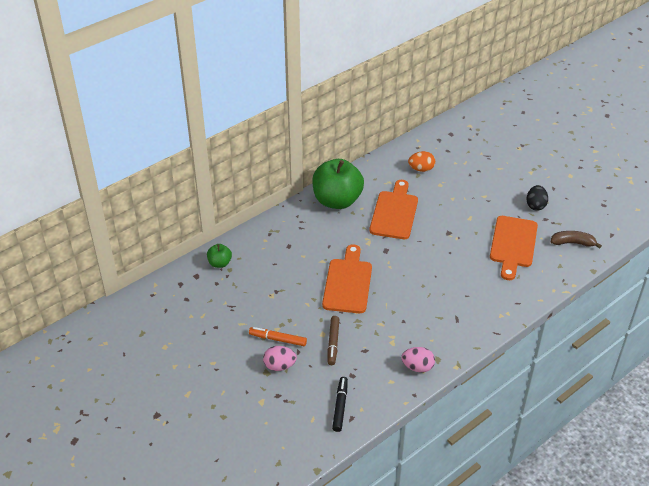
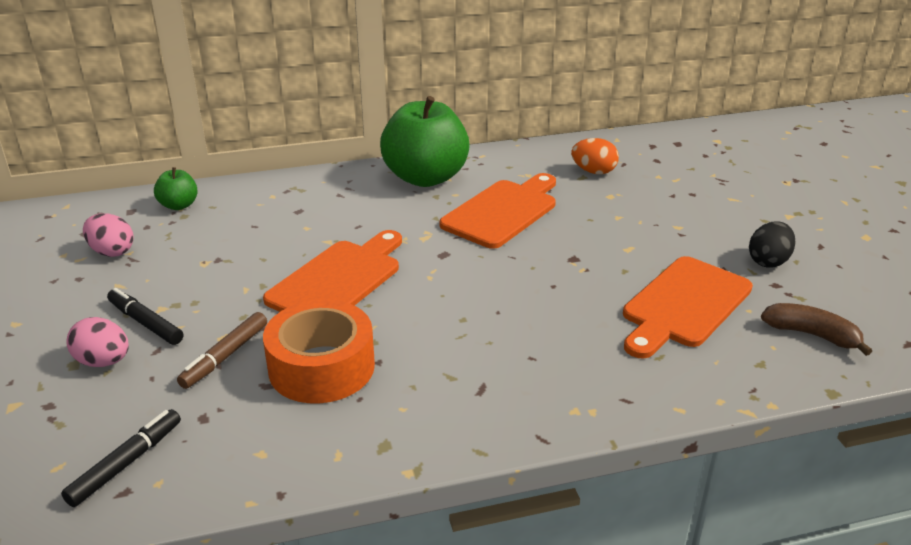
camera: 25 degrees right, 10 degrees down
orange marker [249,327,307,346] -> black marker [107,288,183,345]
pink egg [401,347,435,373] -> pink egg moved to [83,213,134,257]
none -> orange tape [263,300,375,403]

